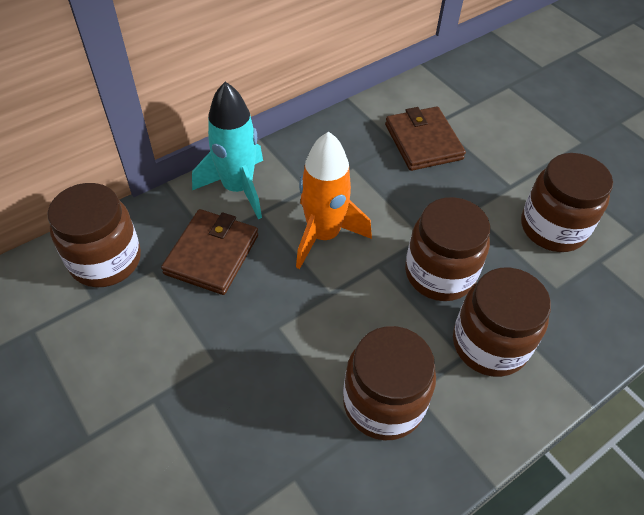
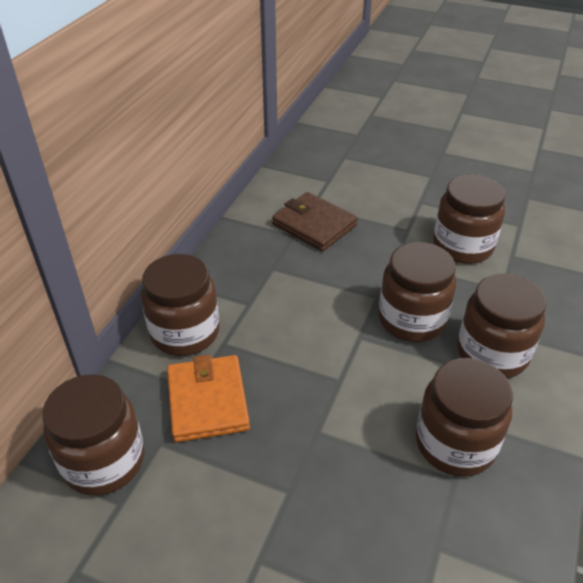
camera: 30 degrees left, 10 degrees down
brown wallet [161,209,258,295] -> orange wallet [167,355,250,442]
turquoise rocket [192,82,263,219] -> brown jar [141,254,219,356]
orange rocket [296,132,372,269] -> none

